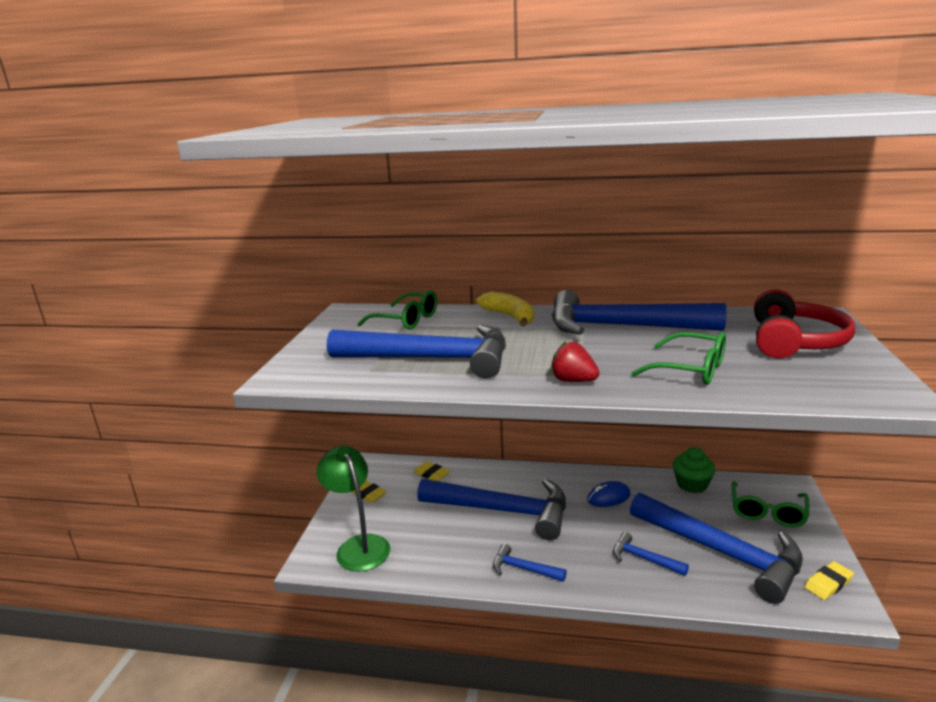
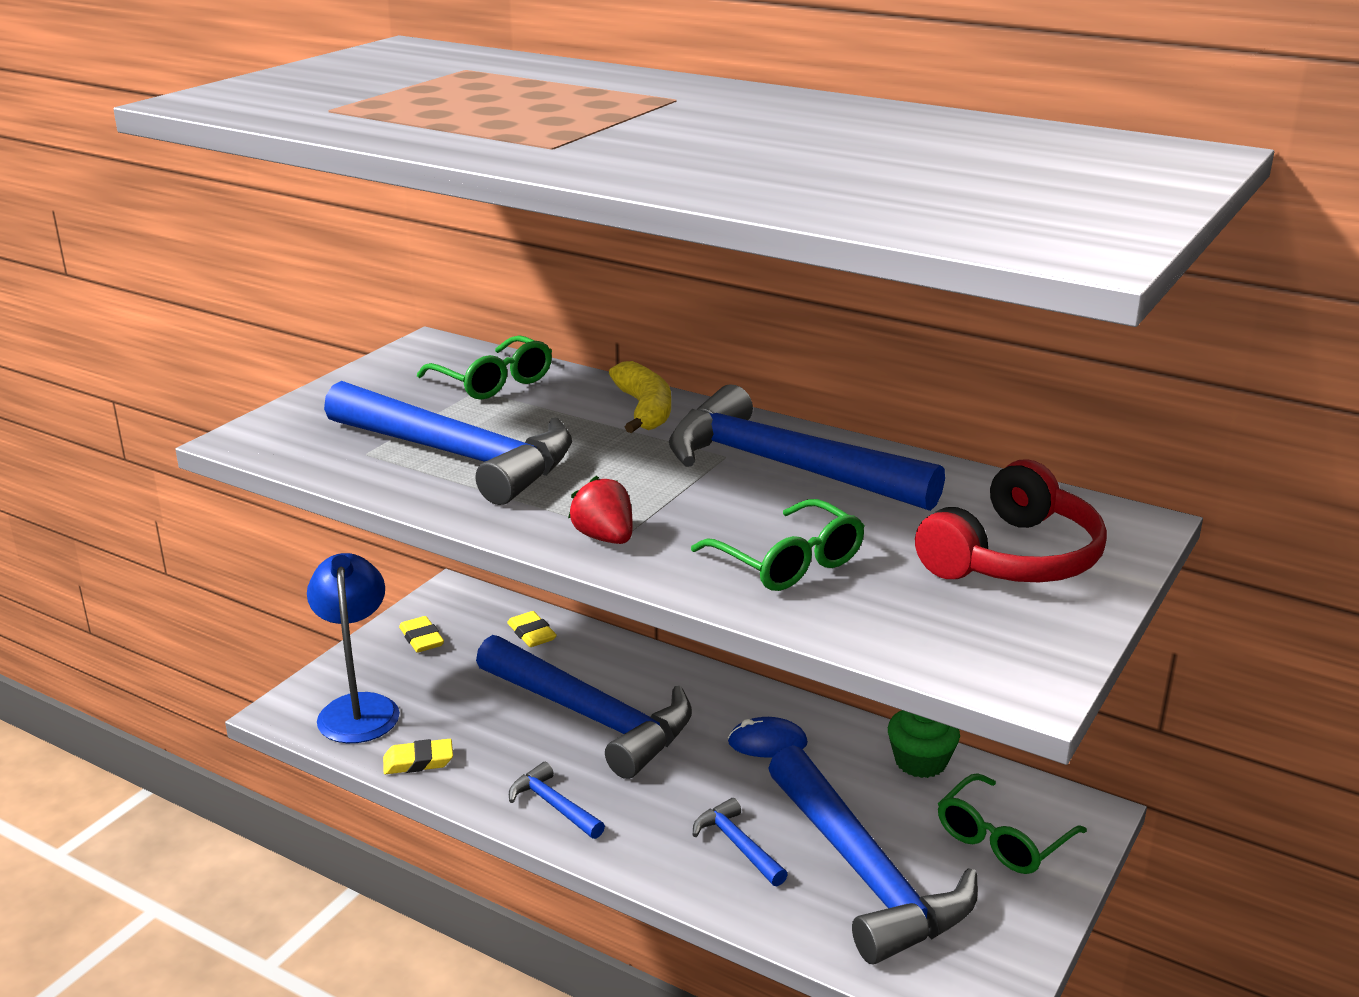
camera: 20 degrees right, 5 degrees up
green lamp [316,446,390,571] -> blue lamp [307,553,400,743]
yellow eraser [805,561,854,600] -> yellow eraser moved to [383,739,453,774]

